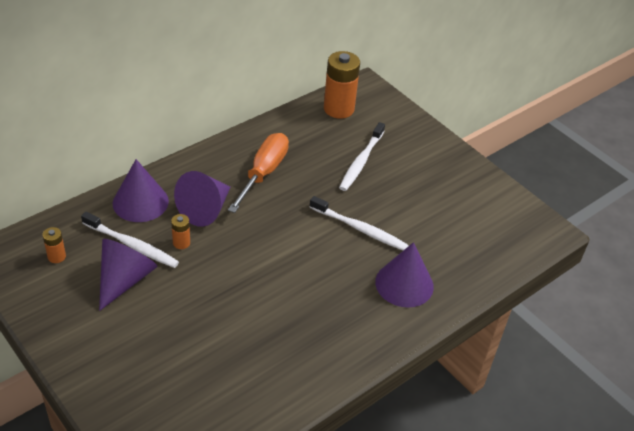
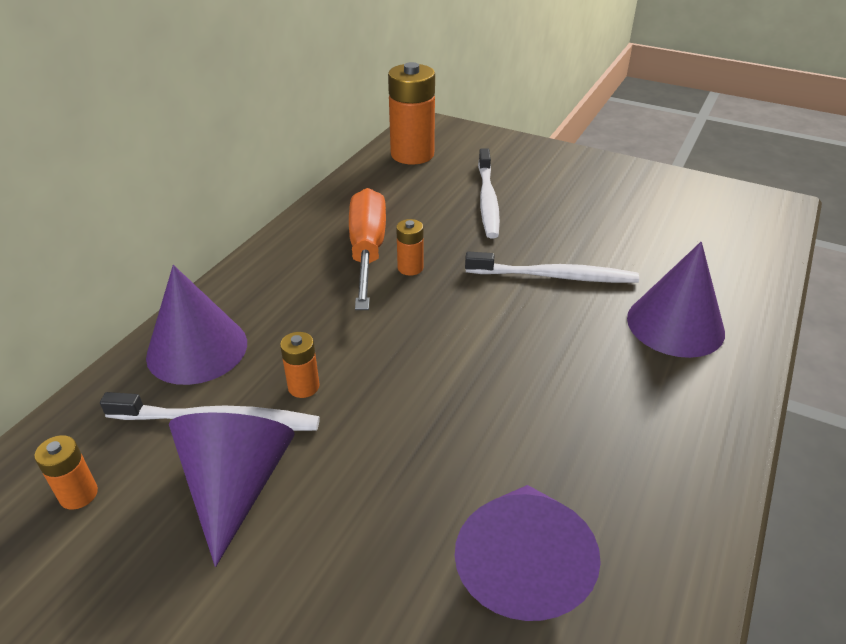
camera: 20 degrees left, 5 degrees down
purple cone [174,171,231,227] -> purple cone moved to [454,485,601,621]
none -> orange battery [396,219,423,276]

